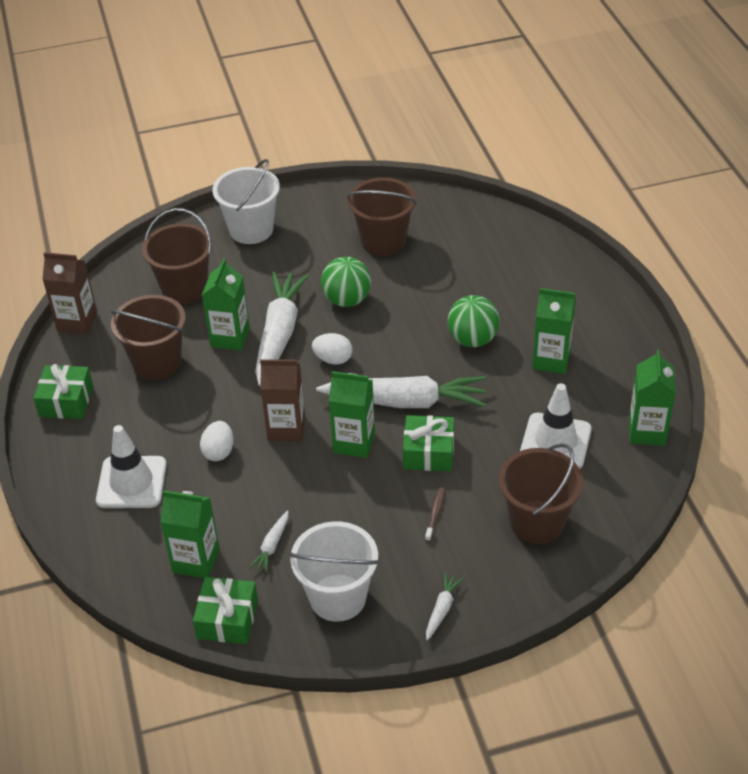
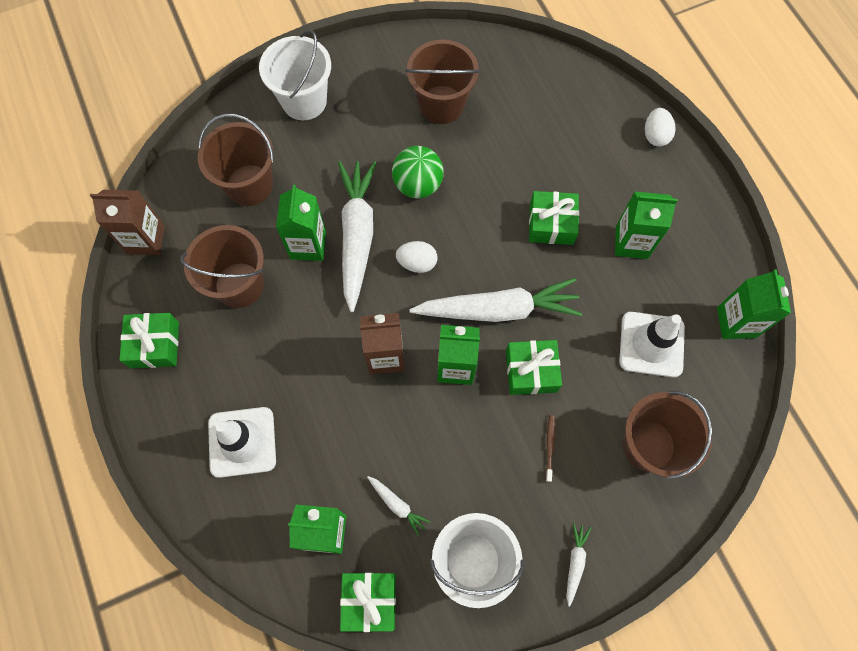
camera: 10 degrees left, 25 degrees up
white egg [200,421,234,461] -> white egg moved to [645,108,676,146]
white carrot [249,510,288,573] -> white carrot turned 60 degrees counterclockwise [367,476,431,536]
green ball [448,295,500,347] -> green gift [529,191,579,245]

